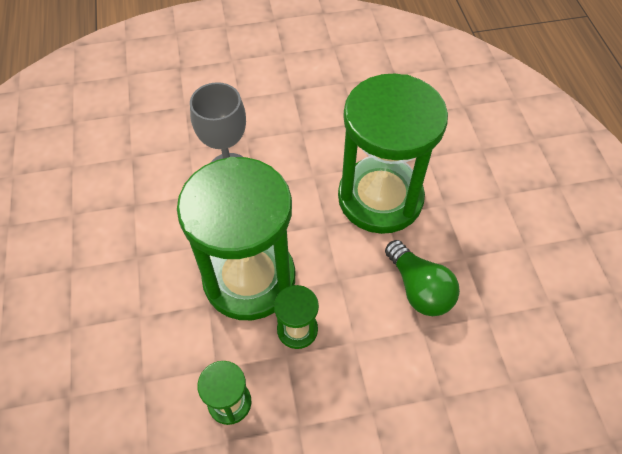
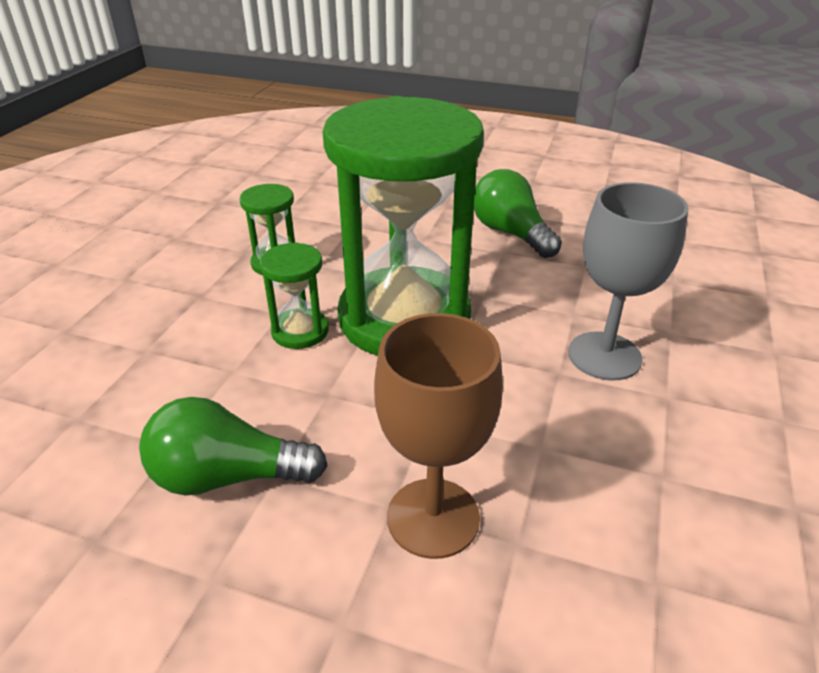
camera: 120 degrees right, 20 degrees down
green hourglass [338,74,448,234] -> brown goblet [374,313,503,559]
none -> green light bulb [474,169,562,258]

